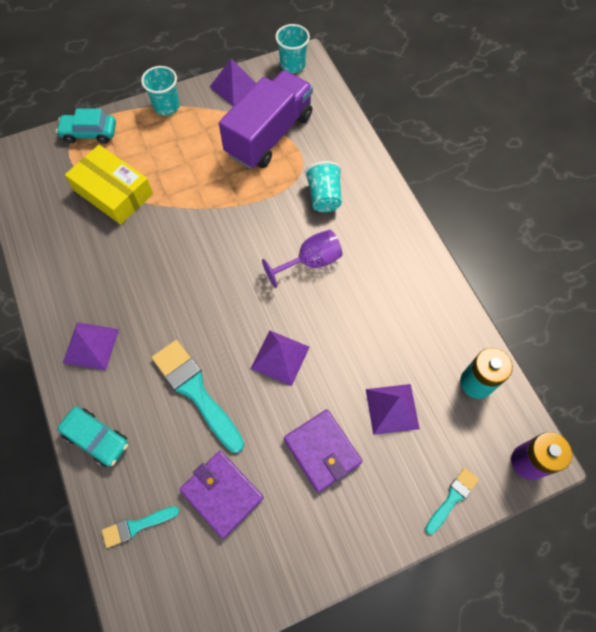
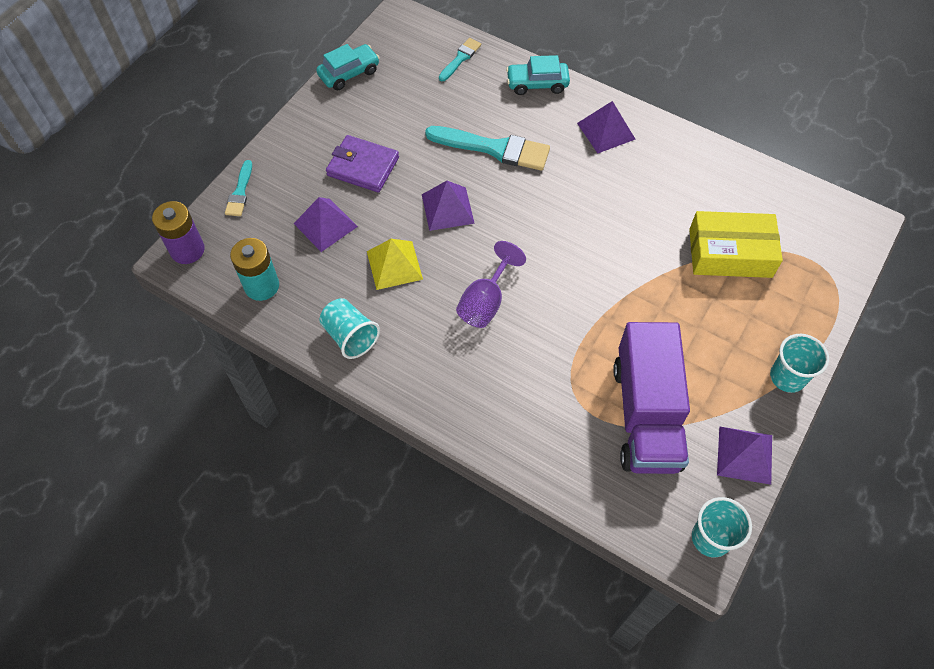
camera: 145 degrees right, 5 degrees down
turquoise car [56,108,116,144] -> turquoise car moved to [316,44,380,90]
purple wallet [180,451,264,539] -> none
turquoise cup [305,161,342,212] -> turquoise cup moved to [319,298,380,359]
none -> yellow pyramid [367,239,423,290]

